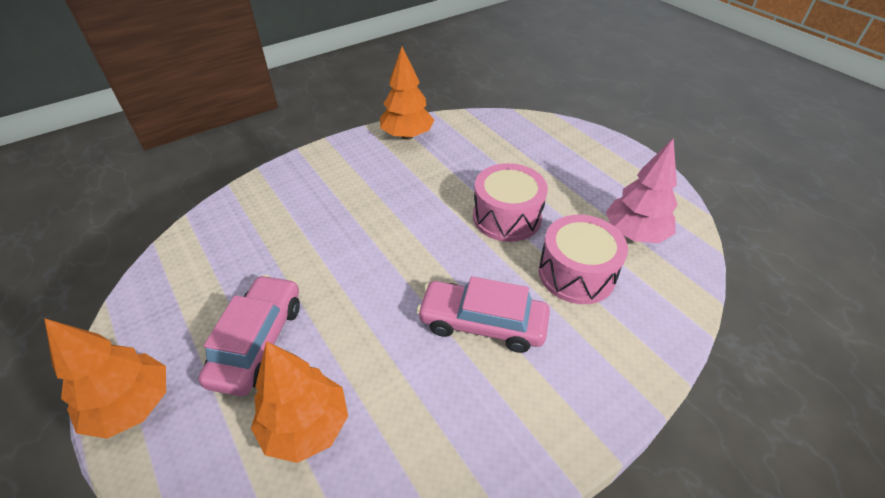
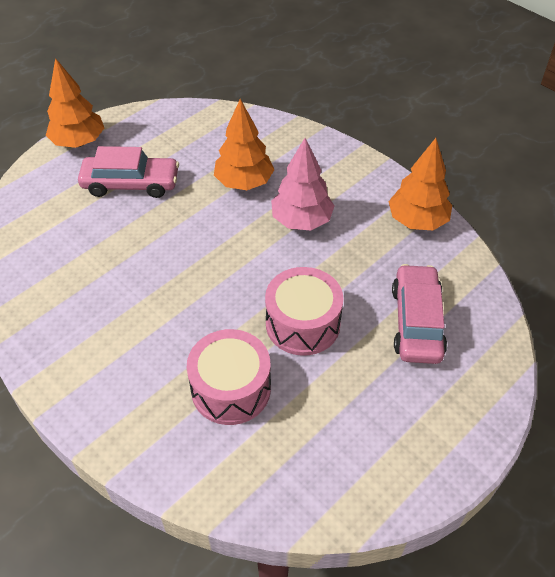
camera: 80 degrees right, 5 degrees up
orange tree [251,341,348,463] -> orange tree moved to [214,99,274,190]
pink car [417,276,550,353] -> pink car moved to [392,264,447,364]
pink tree [606,138,678,243] -> pink tree moved to [271,138,335,230]

